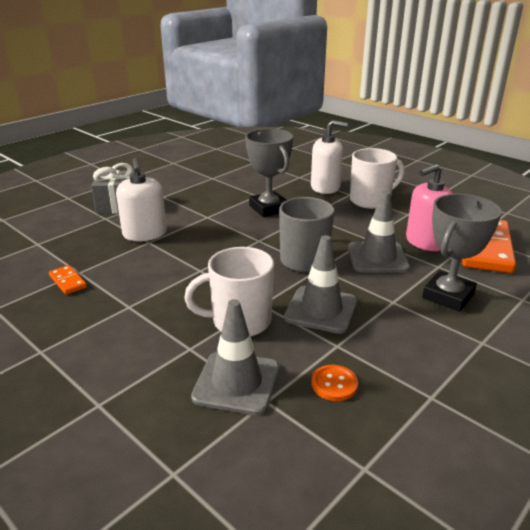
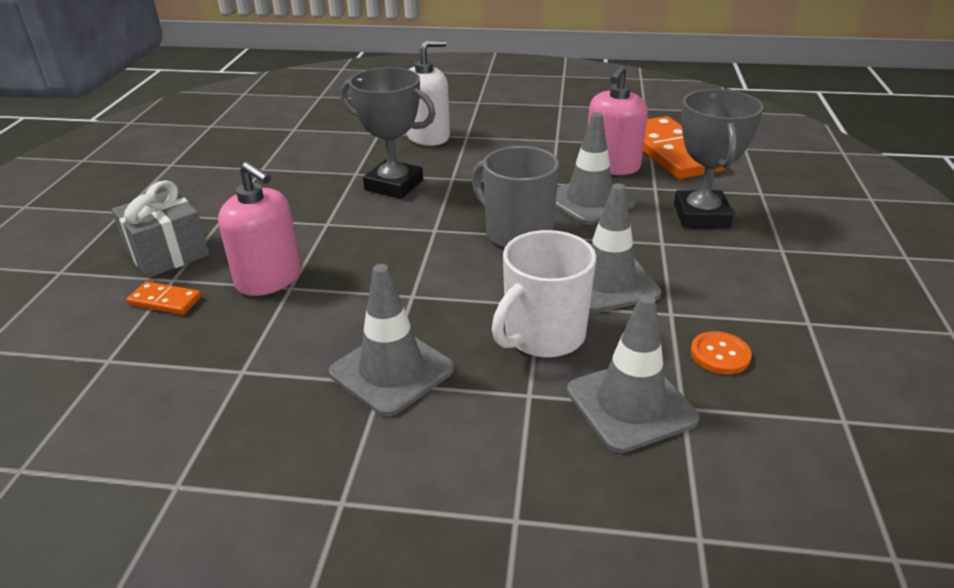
camera: 35 degrees left, 5 degrees up
orange domino [49,265,87,295] -> orange domino moved to [126,282,201,315]
white soap dispenser [116,158,167,241] -> pink soap dispenser [218,162,301,296]
white mug [350,148,404,209] -> none
none -> grey traffic cone [329,264,454,416]

